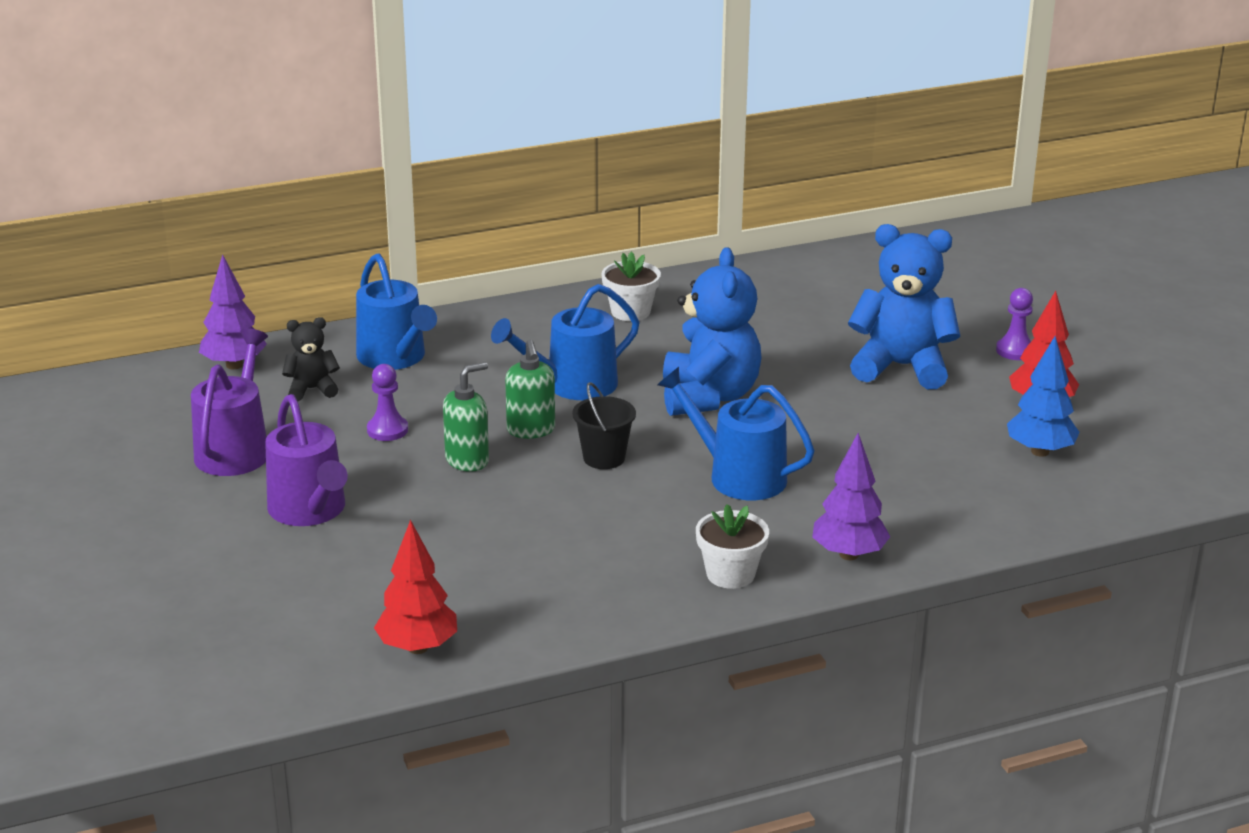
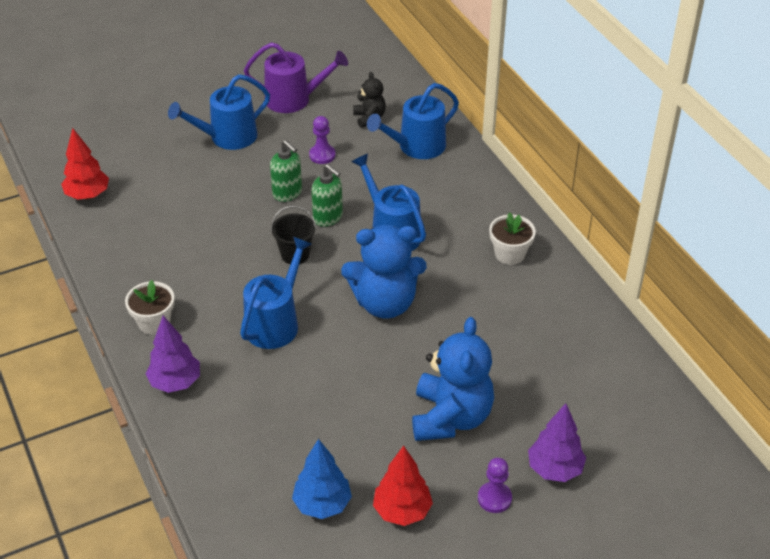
camera: 85 degrees right, 15 degrees up
purple tree [199,254,267,369] -> purple tree moved to [528,403,586,482]
purple watering can [265,394,348,526] -> blue watering can [168,74,270,150]
green soap dispenser [505,340,555,439] -> green soap dispenser turned 120 degrees counterclockwise [311,164,343,227]

